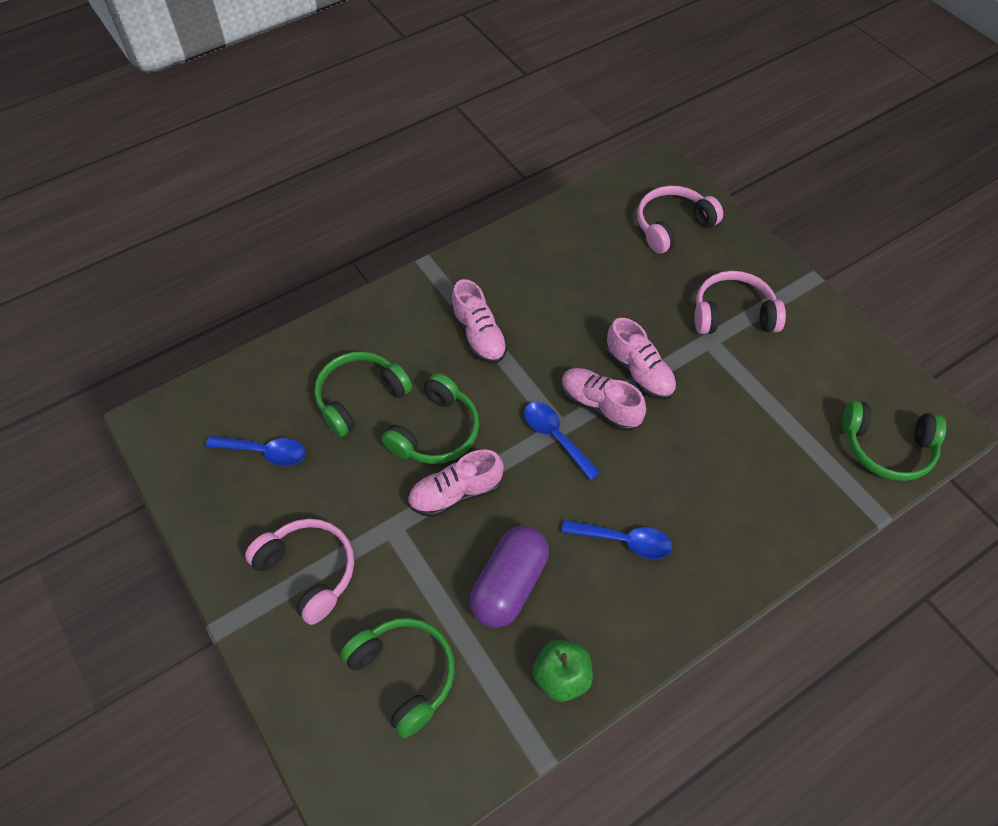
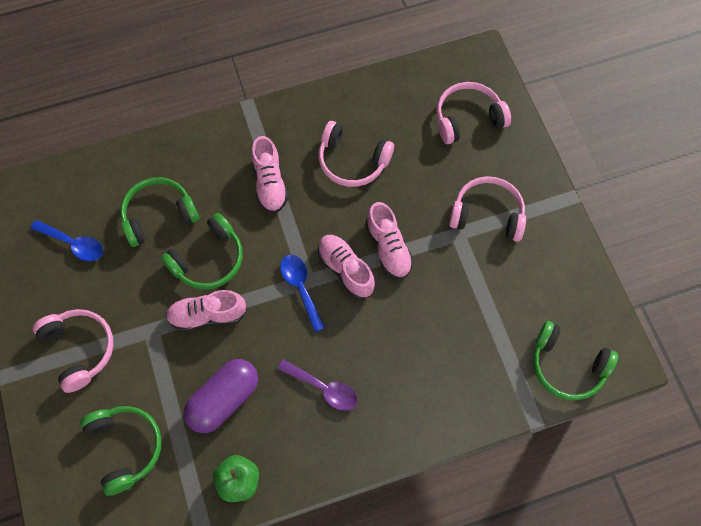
camera: 15 degrees right, 10 degrees up
blue spoon [562,520,672,559] -> purple spoon [277,359,358,411]
none -> pink headphones [319,121,394,187]

